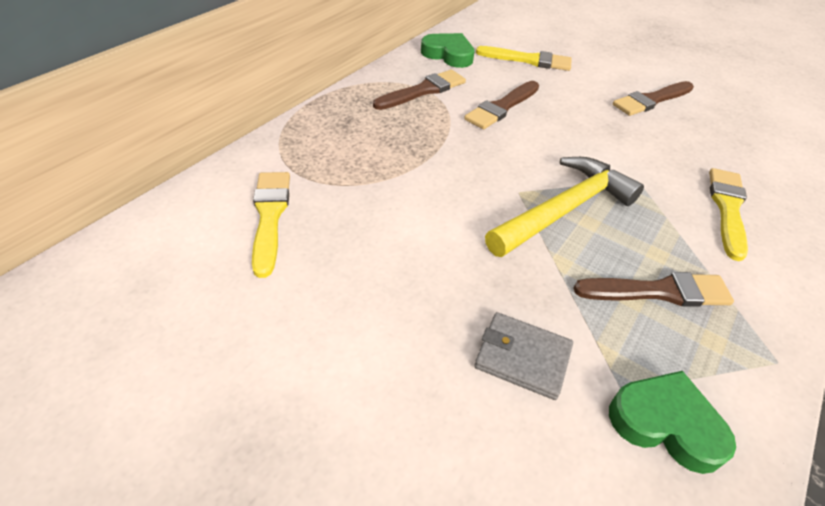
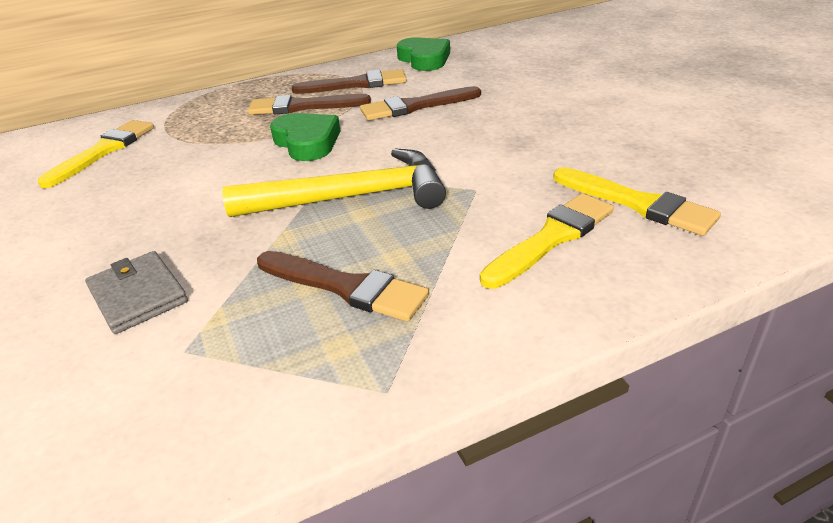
camera: 35 degrees right, 10 degrees down
yellow brush [476,46,572,71] -> yellow brush moved to [553,167,721,236]
green heart [609,371,736,474] -> green heart moved to [270,113,340,161]
brown brush [613,81,694,116] -> brown brush moved to [248,94,371,115]

